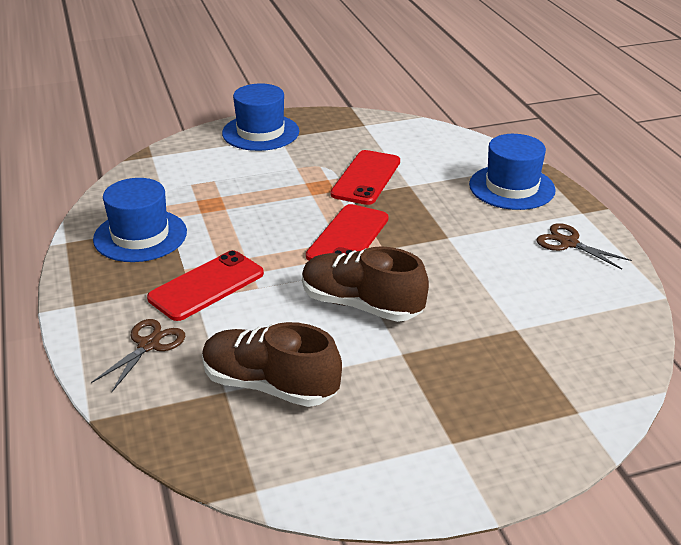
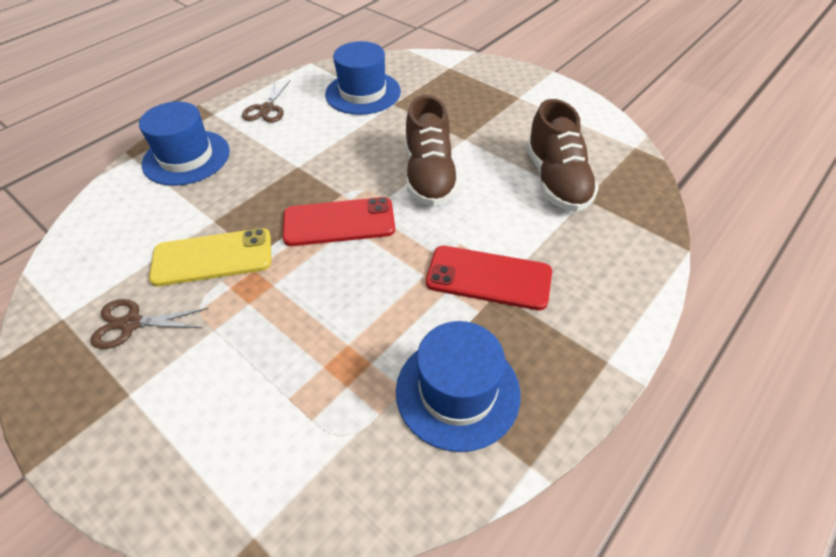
camera: 120 degrees left, 15 degrees up
brown scissors [91,319,185,392] -> brown scissors moved to [90,299,208,349]
blue hat [222,83,299,151] -> blue hat moved to [325,41,401,115]
red phone [331,150,400,205] -> yellow phone [149,228,271,286]

